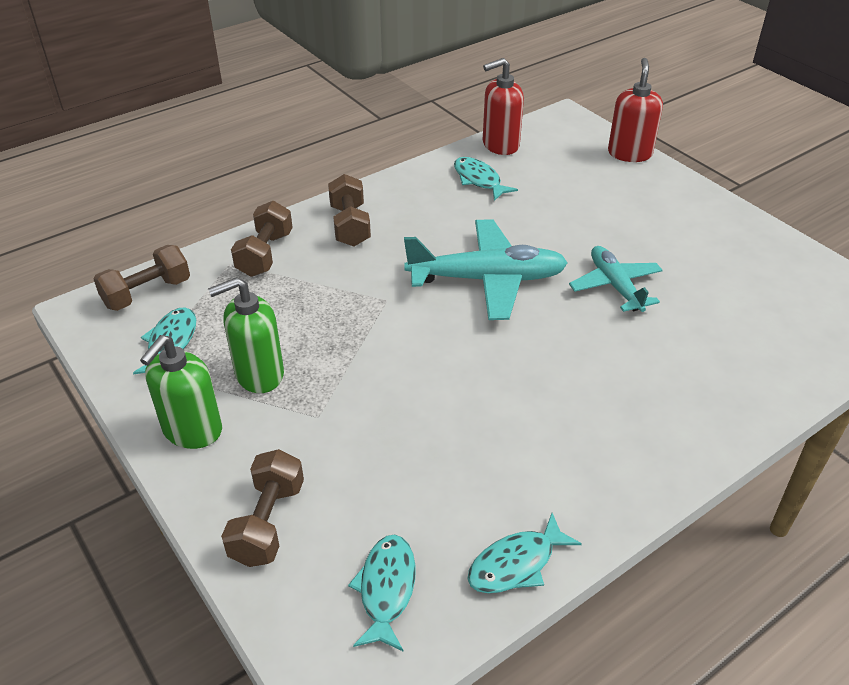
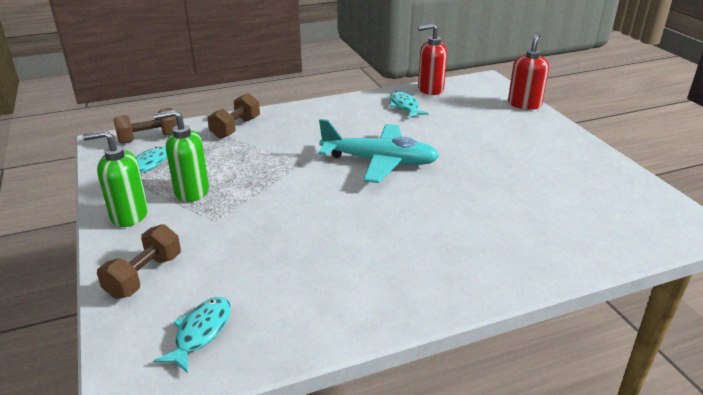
camera: 15 degrees right, 10 degrees down
green soap dispenser [140,335,222,449] -> green soap dispenser turned 45 degrees clockwise [83,130,148,227]
brown dumbbell [328,174,371,247] -> none
turquoise fish [467,513,582,593] -> none
turquoise plane [569,246,663,312] -> none

